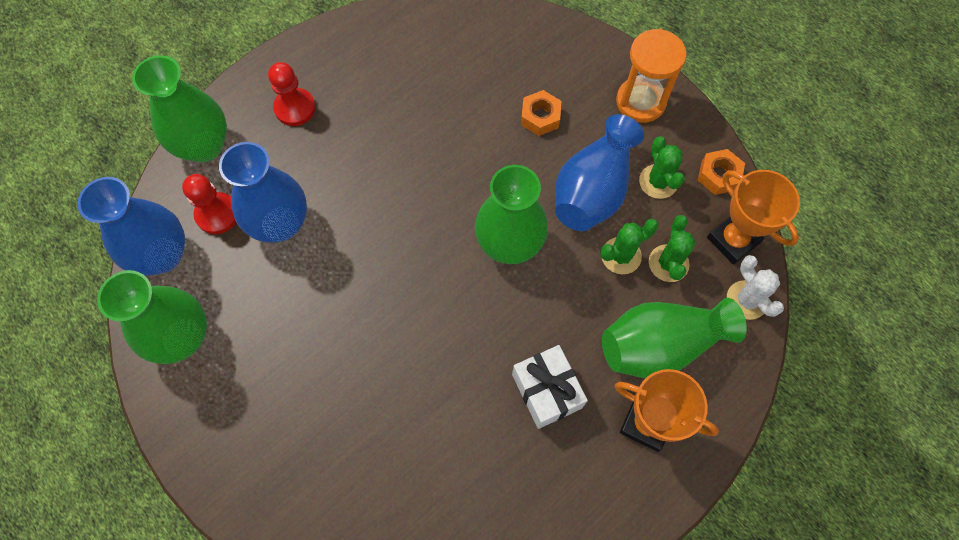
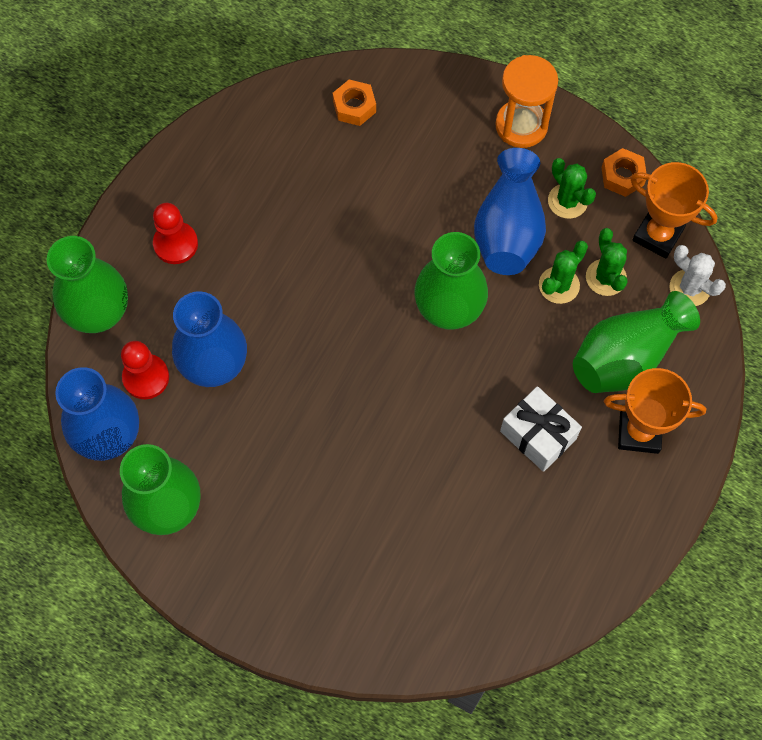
camera: 20 degrees left, 0 degrees up
orange nut [521,90,561,136] -> orange nut moved to [333,80,376,126]

